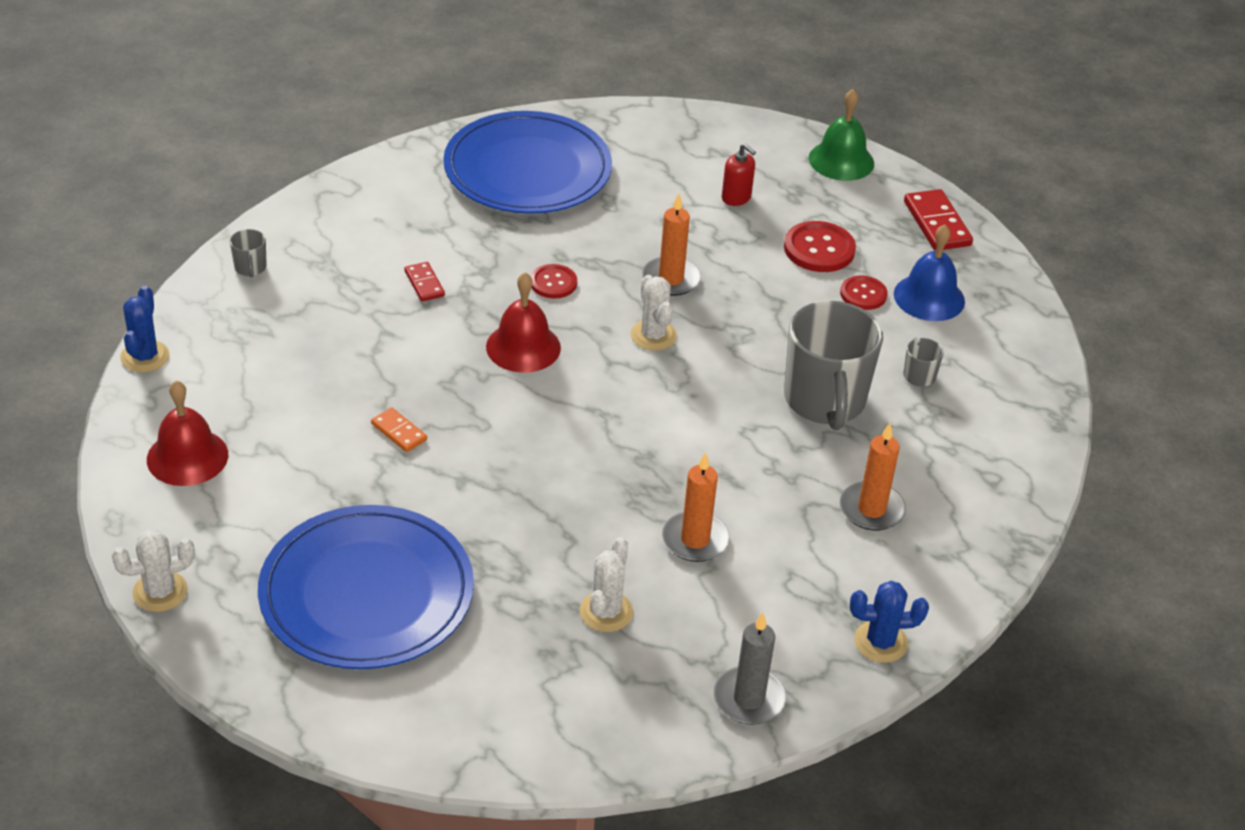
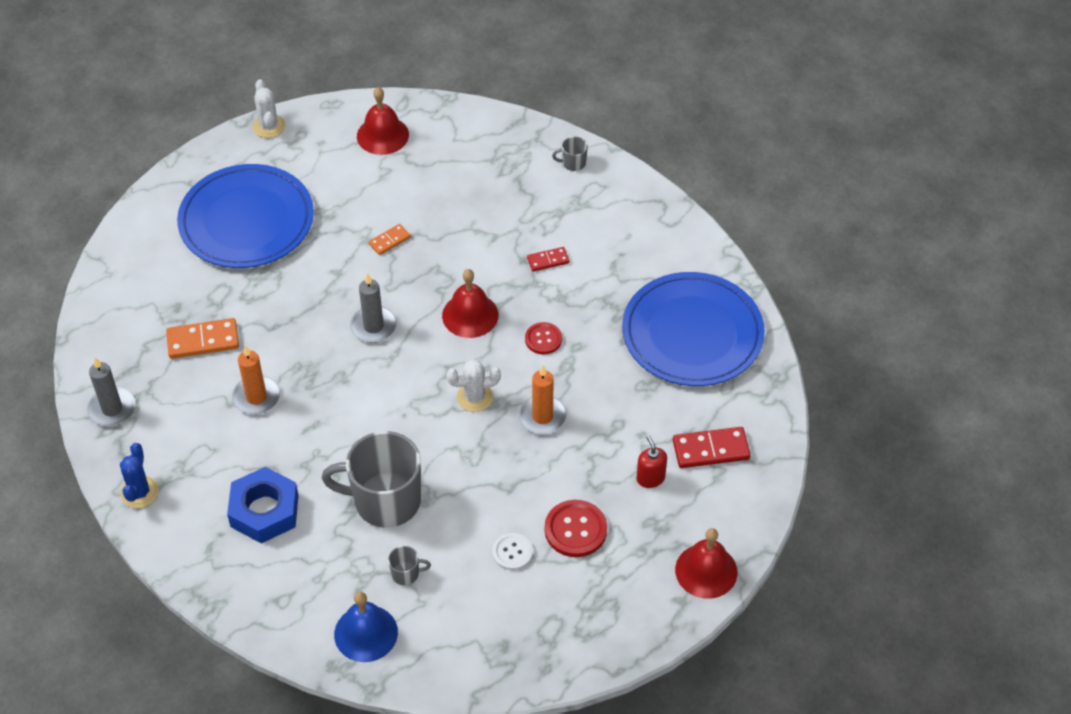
camera: 100 degrees right, 10 degrees up
blue cactus [120,286,169,372] -> none
white cactus [580,537,633,632] -> orange domino [166,318,239,359]
red soap dispenser [722,144,756,206] -> red soap dispenser turned 105 degrees clockwise [637,435,667,488]
green bell [809,89,874,181] -> red bell [675,528,738,599]
red button [840,275,887,310] -> white button [493,533,533,570]
orange candle [840,423,906,531] -> blue nut [227,467,299,543]
blue bell [894,225,965,321] -> blue bell moved to [334,591,398,662]
red domino [904,189,973,251] -> red domino moved to [673,427,751,468]
none -> grey candle [350,273,397,343]

